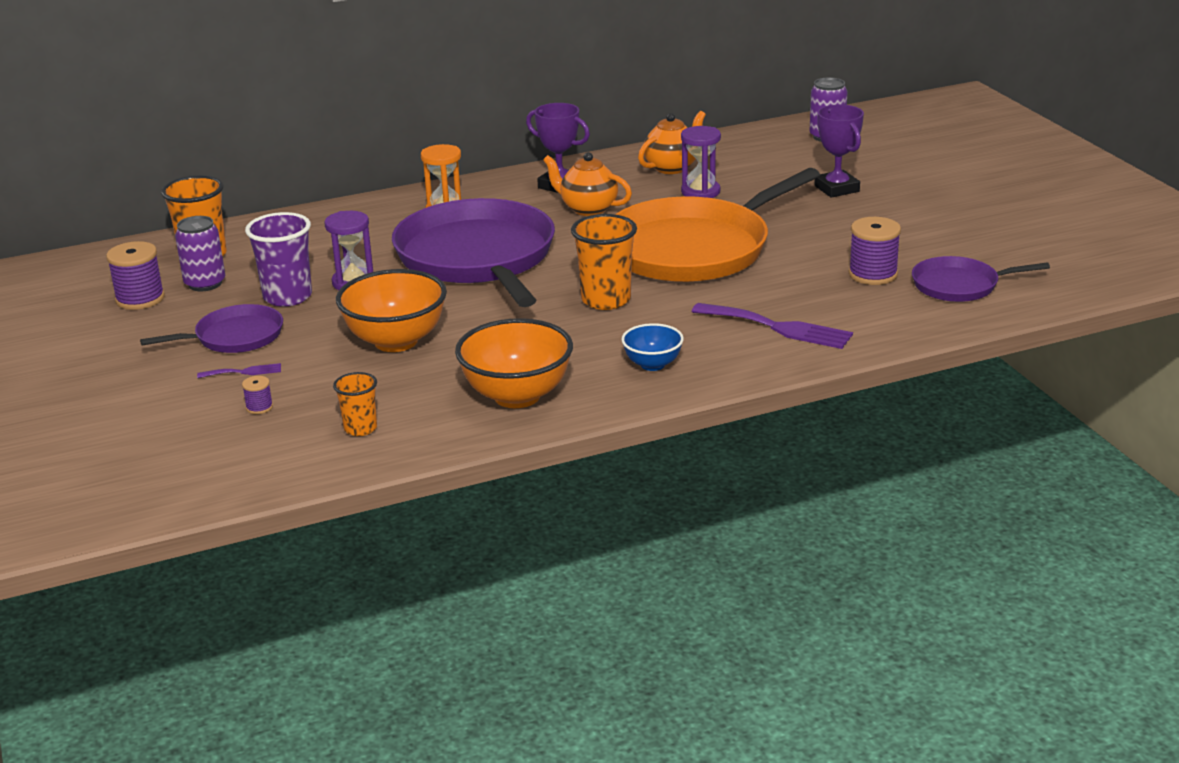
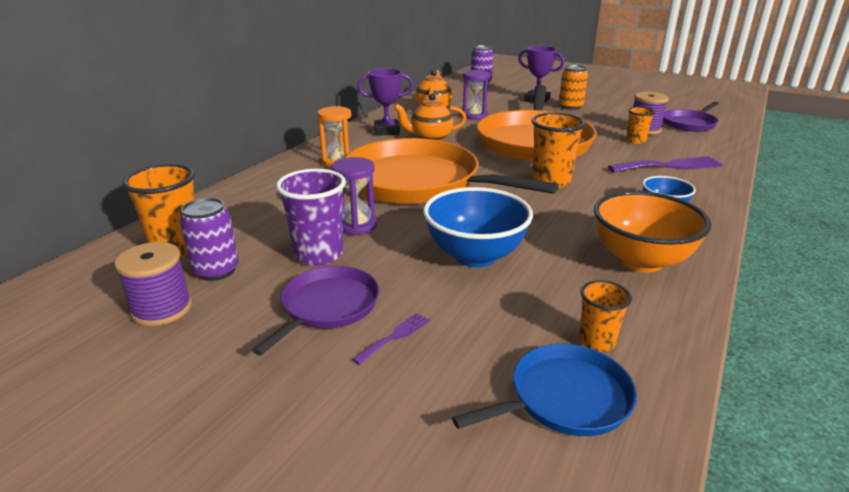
camera: 40 degrees left, 0 degrees up
purple spool [242,376,273,414] -> none
orange bowl [336,269,447,352] -> blue bowl [423,187,533,267]
purple pan [392,198,555,307] -> orange pan [345,138,559,204]
none -> blue pan [452,344,637,436]
none -> orange can [559,65,588,110]
none -> orange cup [626,107,655,144]

